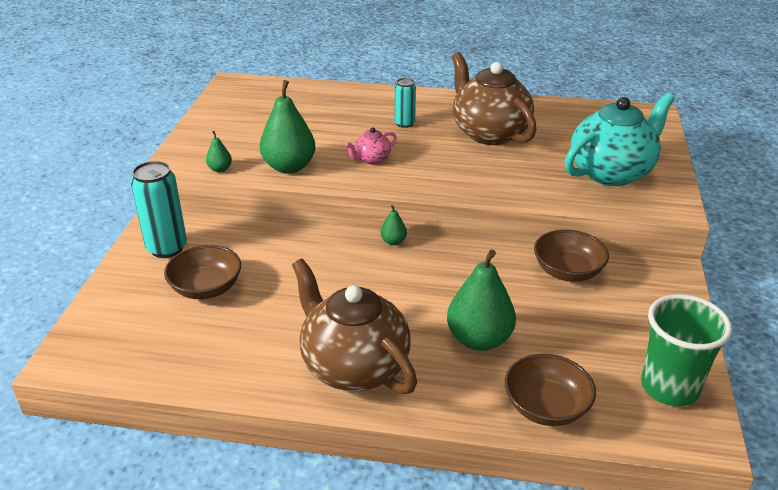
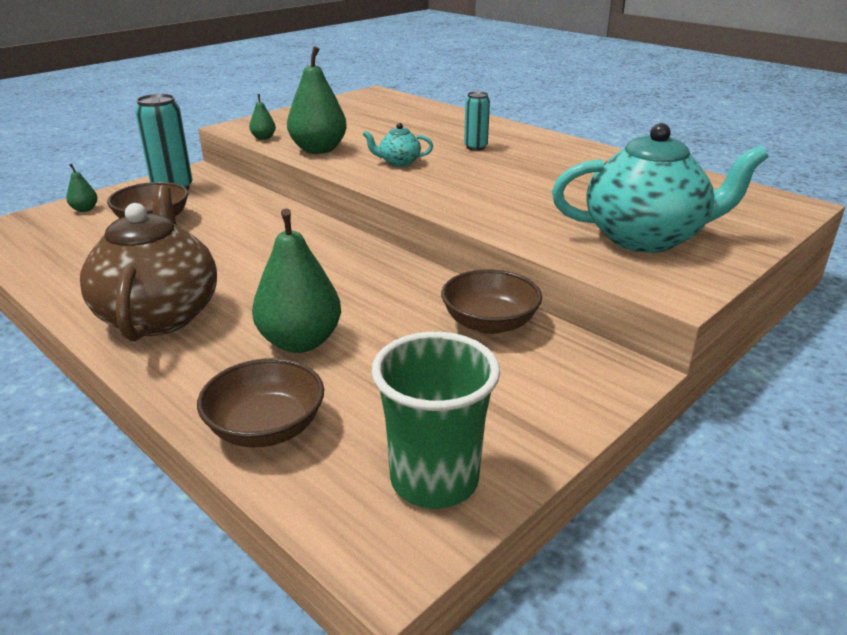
camera: 35 degrees right, 5 degrees down
pink teapot [345,127,397,164] -> turquoise teapot [363,123,433,167]
green pear [380,205,407,245] -> green pear moved to [66,164,98,212]
brown teapot [452,52,537,145] -> none

